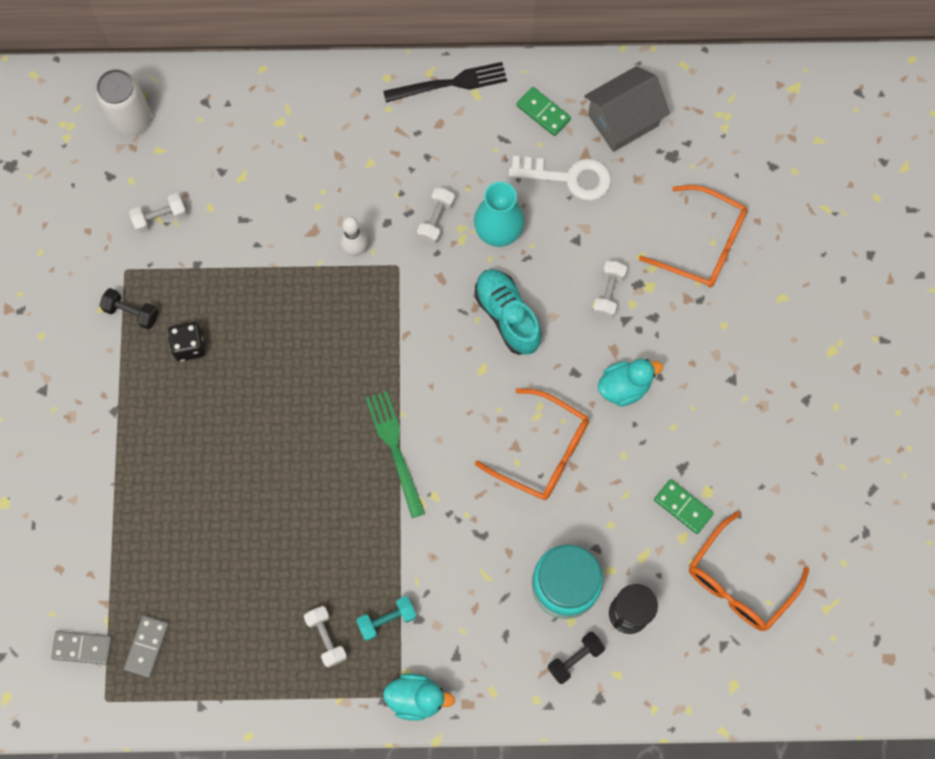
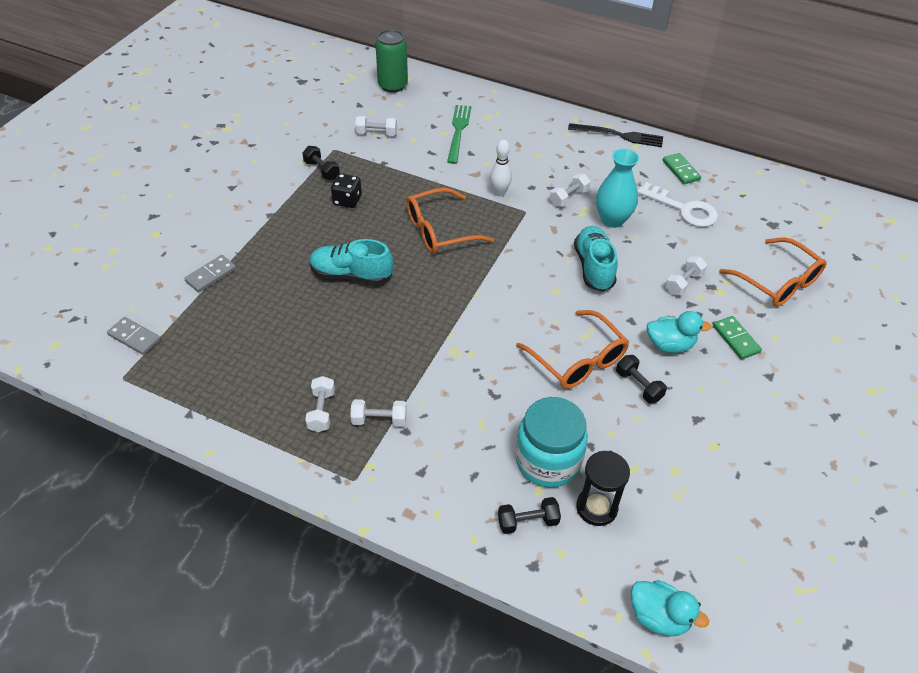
camera: 25 degrees right, 25 degrees down
white can [96,69,151,136] -> green can [375,29,408,93]
grey domino [124,615,169,678] -> grey domino moved to [184,255,236,292]
turquoise dumbbell [356,596,417,641] -> white dumbbell [350,399,407,427]
green fork [366,391,425,518] -> green fork moved to [447,105,471,164]
turquoise duck [383,673,455,721] -> turquoise duck moved to [631,580,709,636]
grey house [584,66,670,152] -> none
green domino [654,479,714,534] -> green domino moved to [713,316,762,360]
orange glasses [689,511,809,631] -> orange glasses moved to [406,188,494,254]
none -> turquoise shoe [310,239,393,284]
none -> black dumbbell [616,355,667,403]

